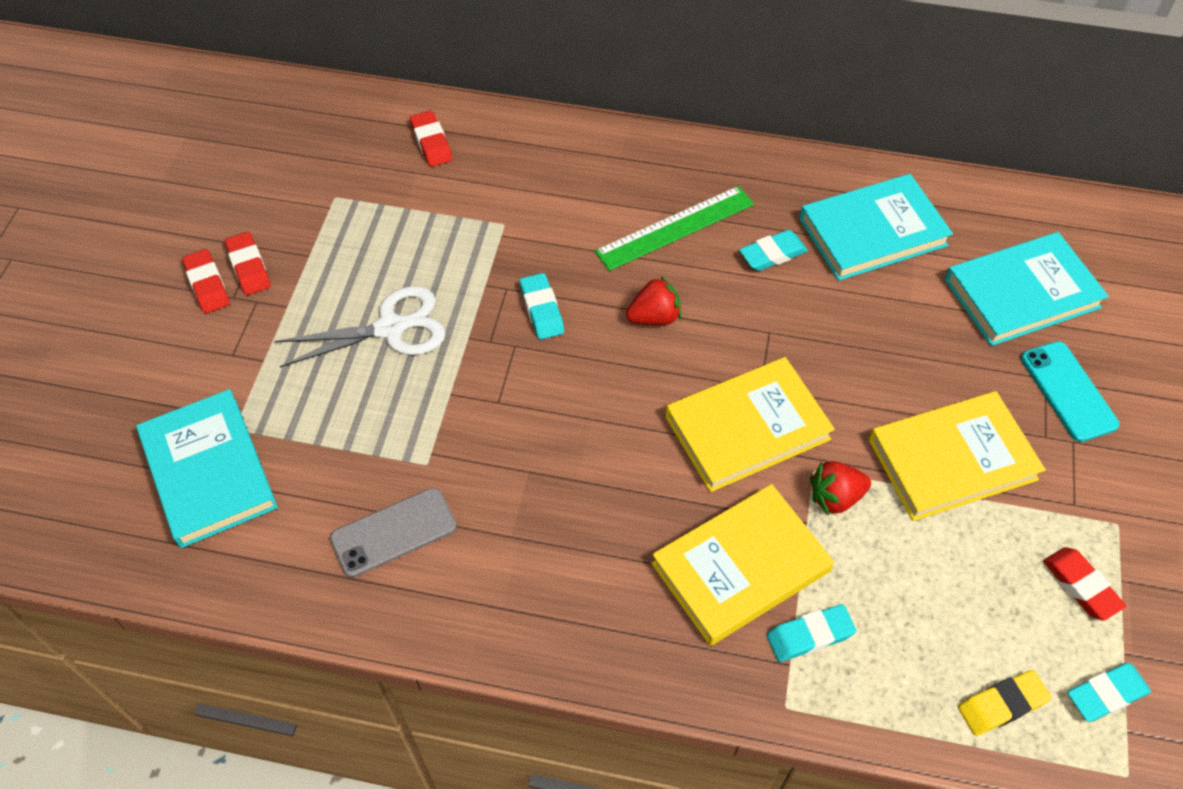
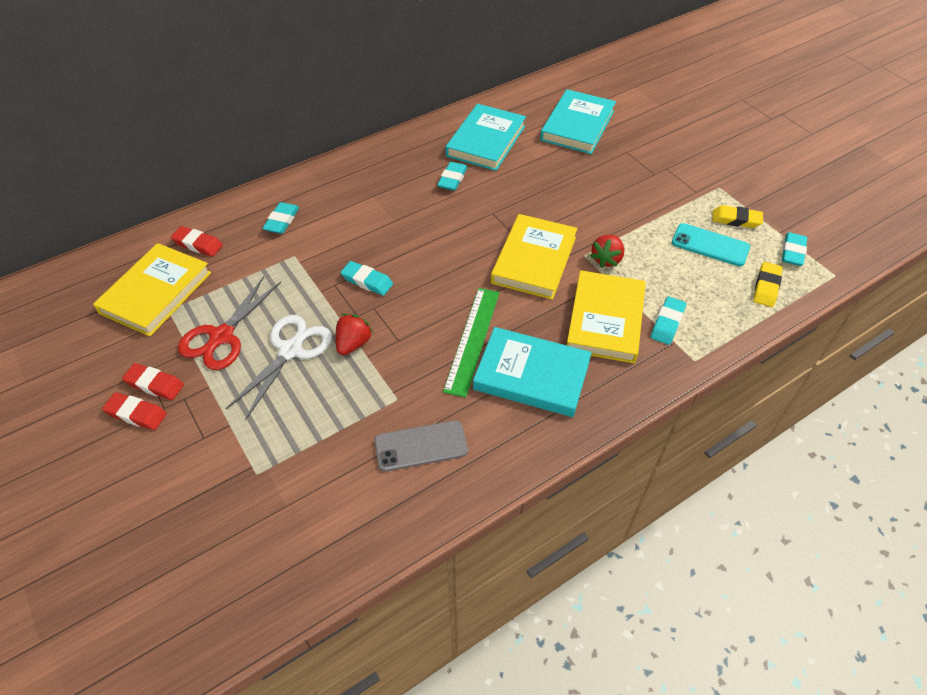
camera: 45 degrees left, 5 degrees down
turquoise book [136,389,278,548] -> turquoise book moved to [473,327,592,417]
grey phone [330,488,457,578] -> grey phone turned 60 degrees clockwise [374,420,468,472]
green ruler [595,186,754,271] -> green ruler moved to [443,288,500,398]
red strawberry [626,276,681,325] -> red strawberry moved to [336,314,373,355]
yellow book [869,391,1046,521] -> yellow book moved to [93,243,211,336]
turquoise phone [1021,341,1119,442] -> turquoise phone moved to [672,223,750,266]
red eraser [1043,547,1126,621] -> yellow eraser [712,205,763,228]
none -> red scissors [178,276,281,370]
none -> turquoise eraser [262,202,299,234]

